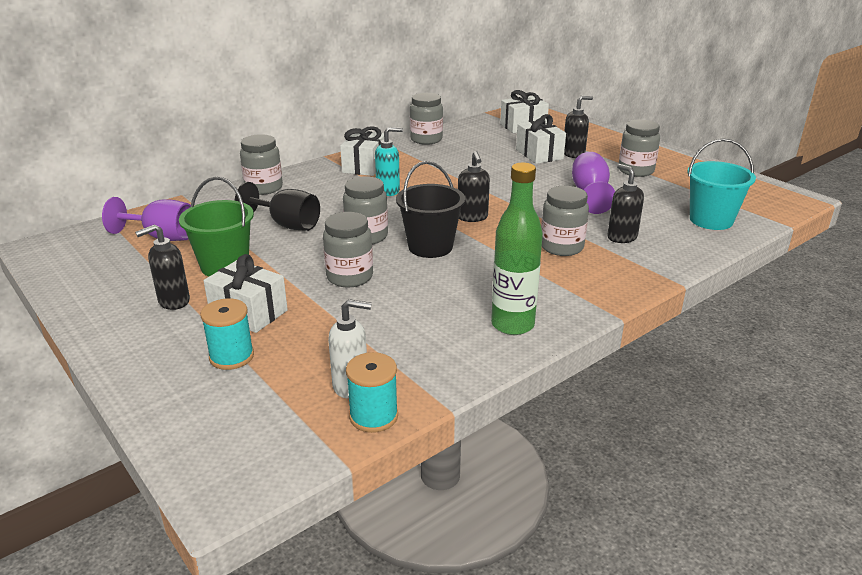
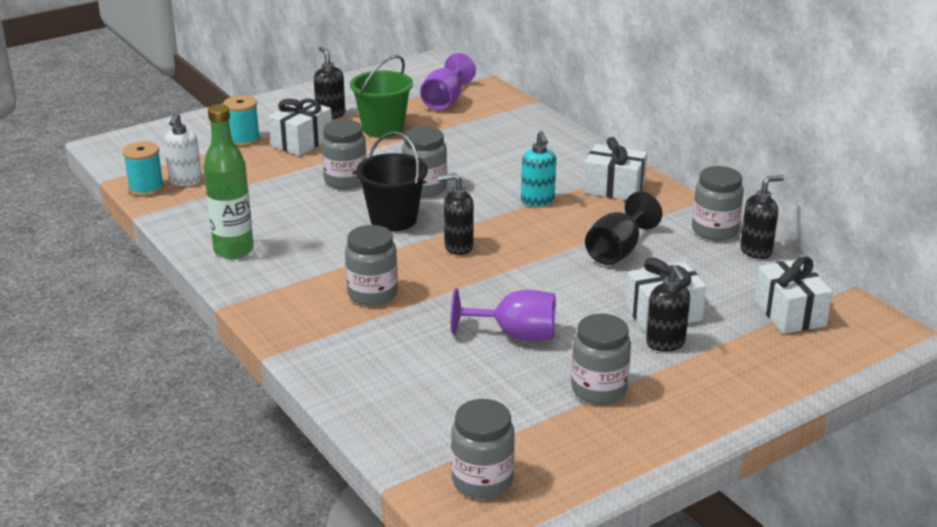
camera: 95 degrees right, 0 degrees up
black goblet [235,182,320,231] -> black goblet moved to [585,191,662,265]
grey jar [240,134,283,195] -> grey jar moved to [451,399,515,499]
black soap dispenser [607,164,644,243] -> black soap dispenser moved to [740,175,784,259]
turquoise bucket [687,139,756,230] -> none

